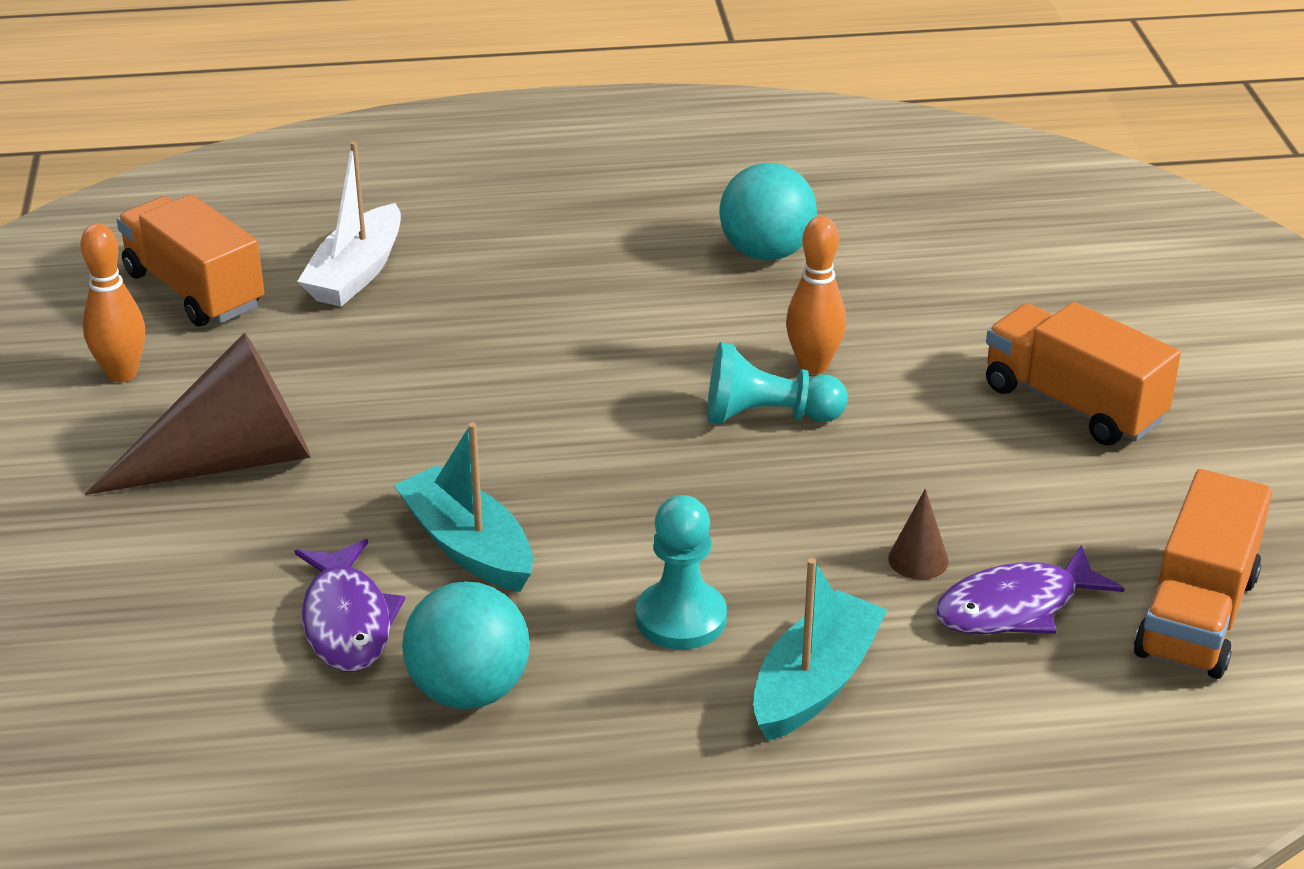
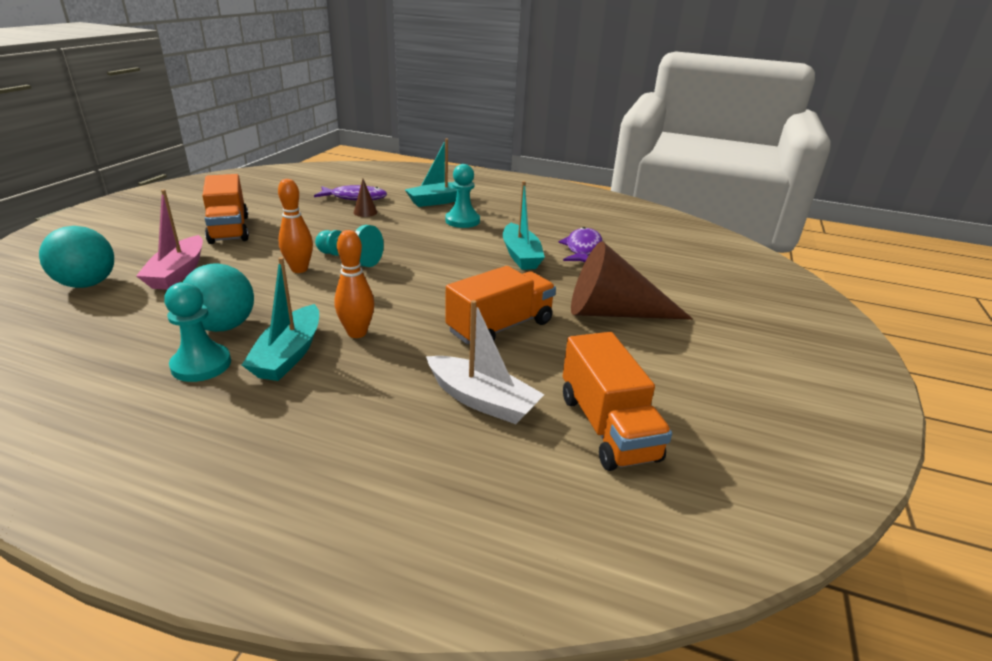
camera: 155 degrees left, 5 degrees down
orange bowling pin [80,223,145,382] -> orange bowling pin moved to [334,230,374,338]
white boat [297,141,401,307] -> white boat turned 75 degrees clockwise [426,300,545,424]
turquoise ball [402,581,530,709] -> turquoise ball moved to [39,226,114,288]
orange truck [1134,469,1272,679] -> orange truck moved to [446,266,556,344]
none -> pink boat [136,189,203,290]
none -> turquoise pawn [164,282,231,382]
none -> turquoise boat [242,257,319,381]

